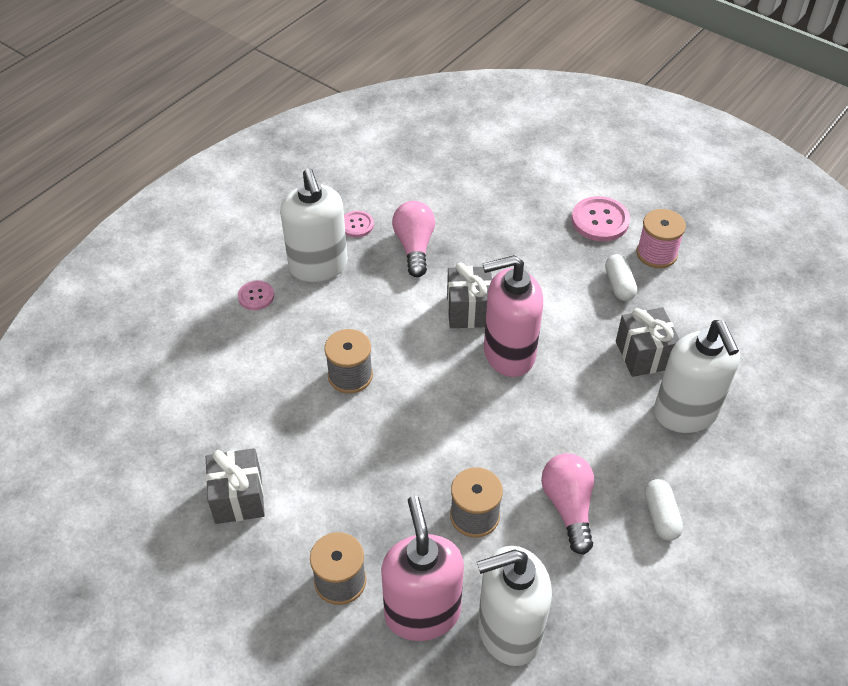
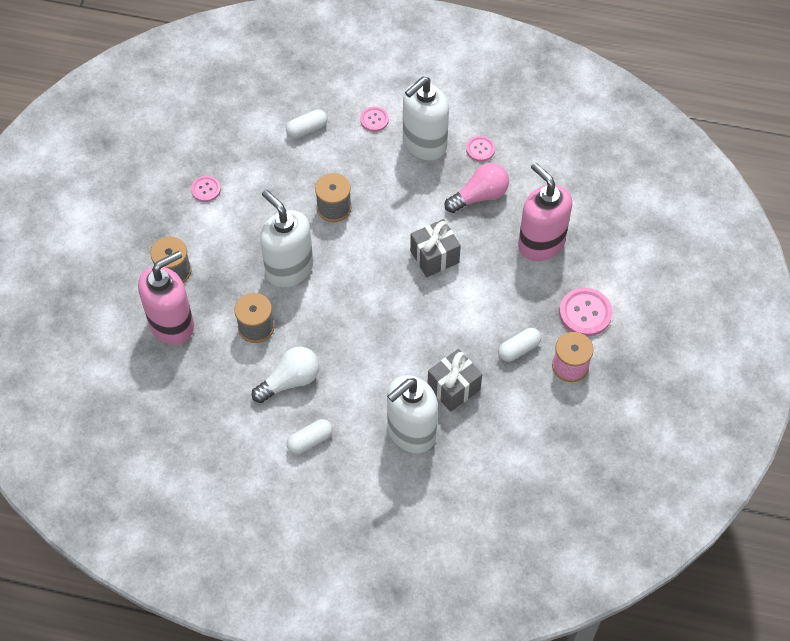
camera: 65 degrees right, 10 degrees up
grey gift [206,448,265,524] -> pink button [191,176,221,202]
white soap dispenser [477,546,552,666] -> white soap dispenser moved to [260,190,313,287]
pink soap dispenser [483,255,543,377] -> pink soap dispenser moved to [518,163,572,261]
pink light bulb [541,453,594,555] -> white light bulb [252,347,319,403]
none -> white capsule [286,109,328,138]

